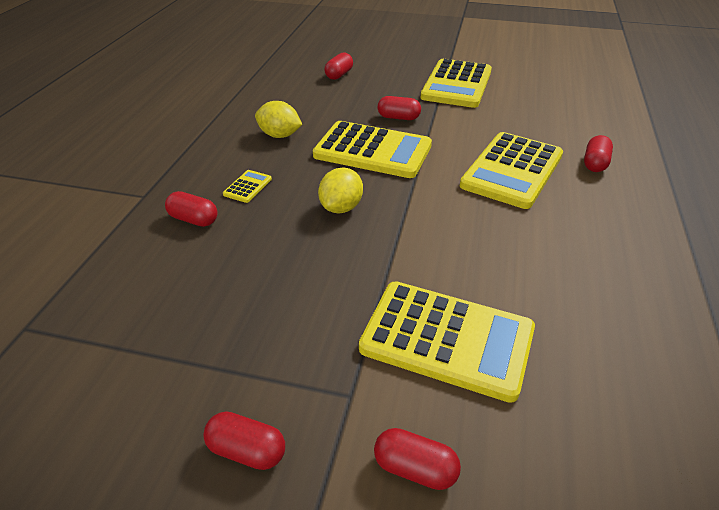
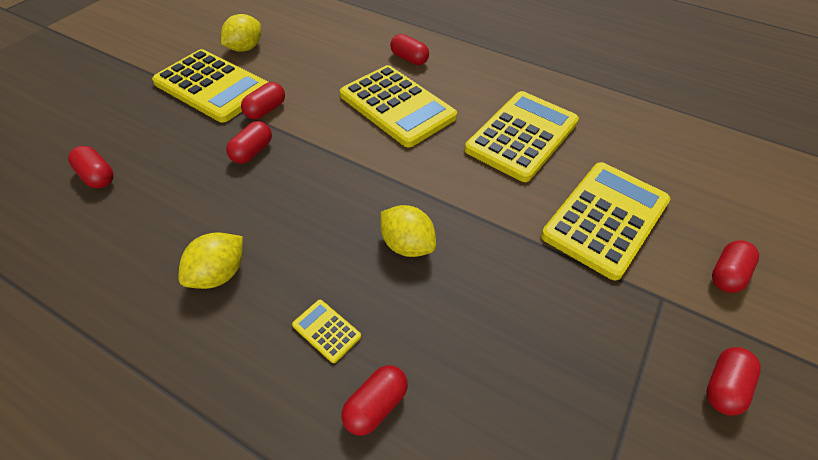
camera: 75 degrees left, 10 degrees up
yellow calculator [313,121,432,178] -> yellow calculator moved to [465,91,579,182]
none -> yellow lemon [221,14,261,52]
none -> red capsule [241,82,285,119]

